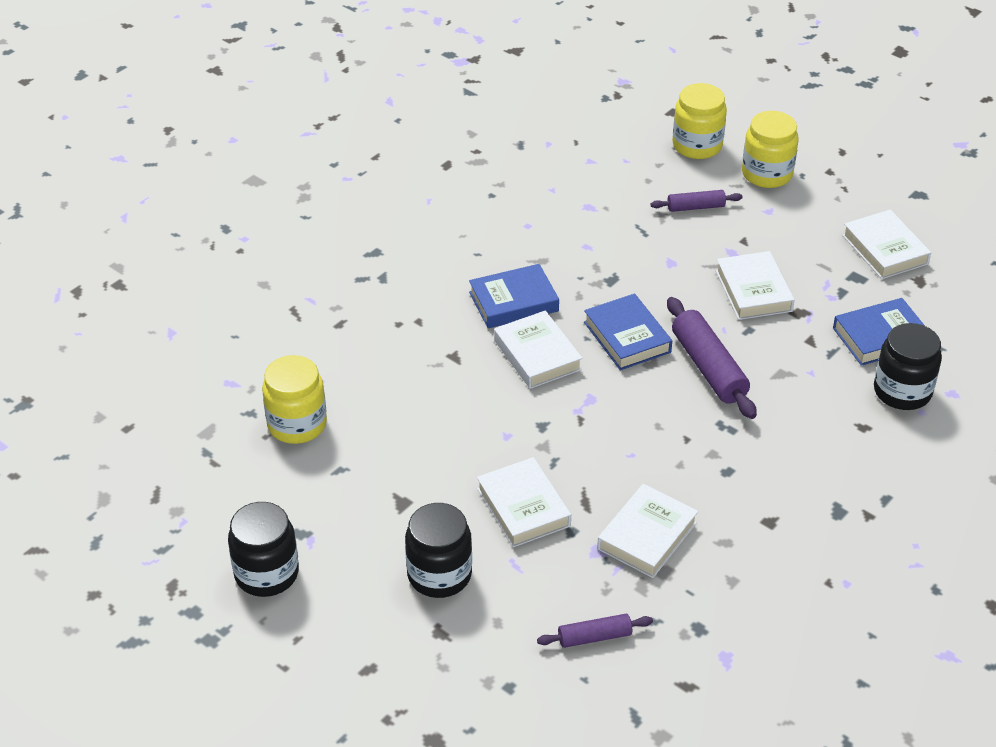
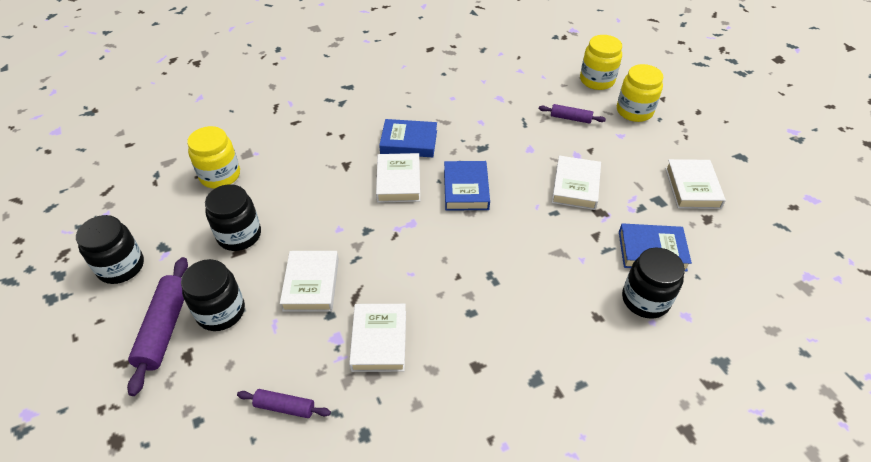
camera: 25 degrees right, 5 degrees up
white book [597,484,698,578] -> white book turned 60 degrees counterclockwise [349,304,406,372]
purple rolling pin [667,297,757,419] -> purple rolling pin moved to [127,257,188,396]
none -> black jar [205,184,261,251]

